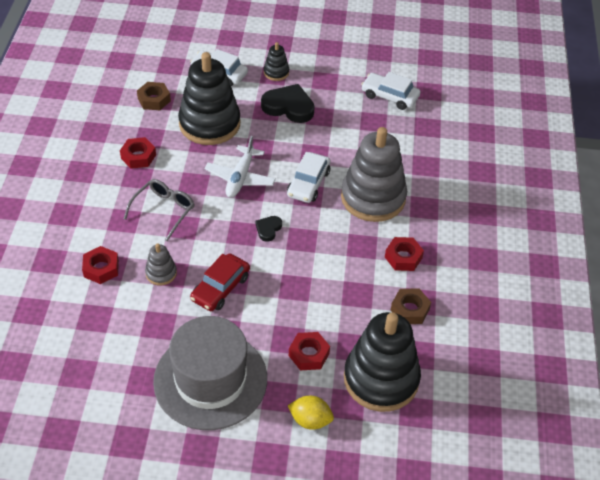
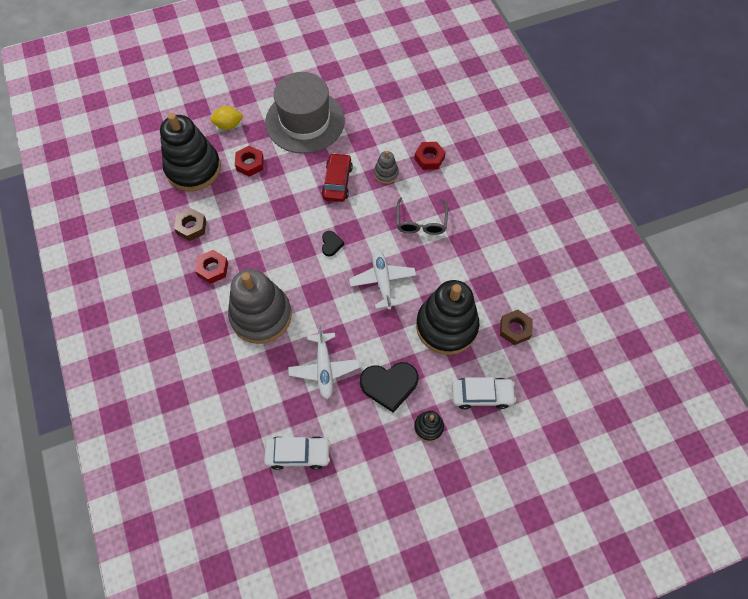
camera: 155 degrees right, 15 degrees up
red nut [120,137,156,169] -> none
white car [287,152,330,203] -> none
none -> white plane [288,326,360,399]

